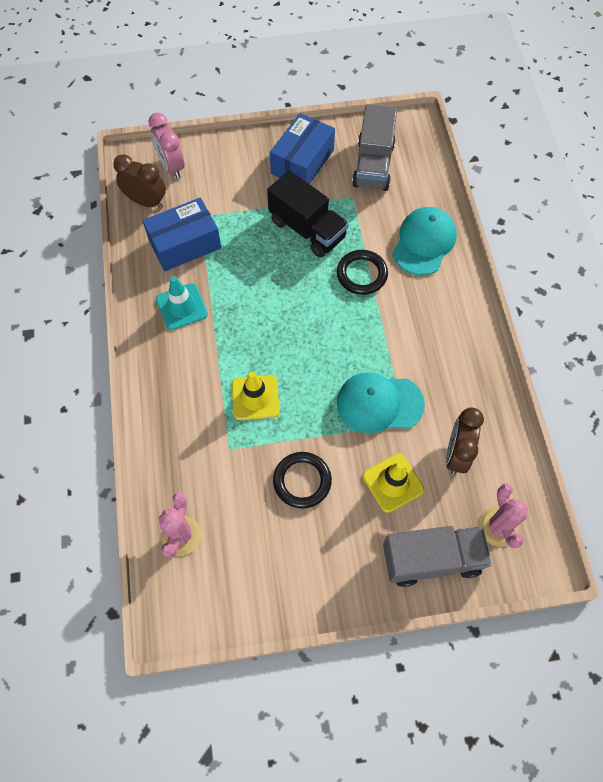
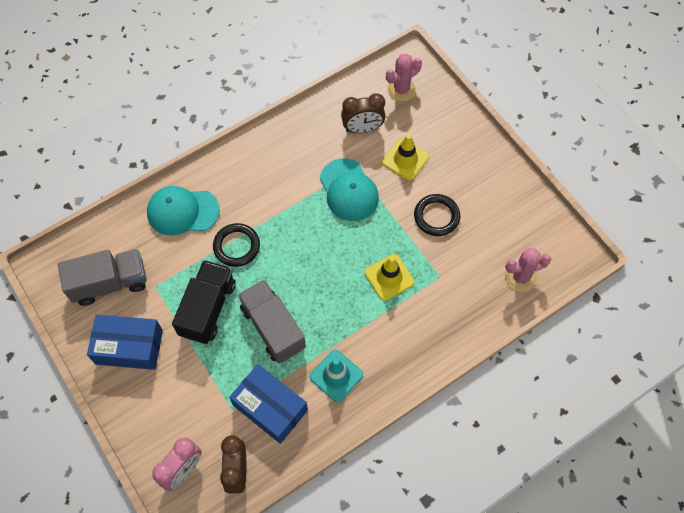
camera: 115 degrees left, 0 degrees up
grey truck [383,526,492,587] -> grey truck moved to [238,280,306,364]

